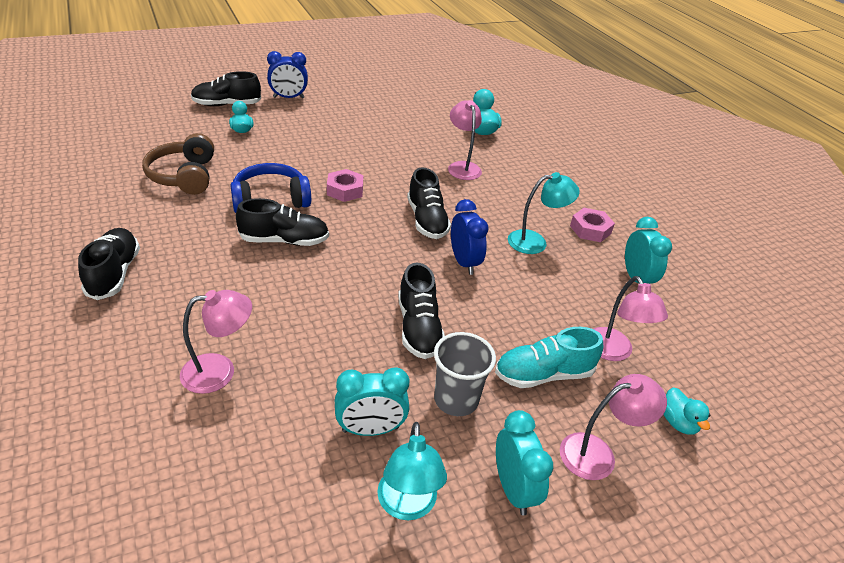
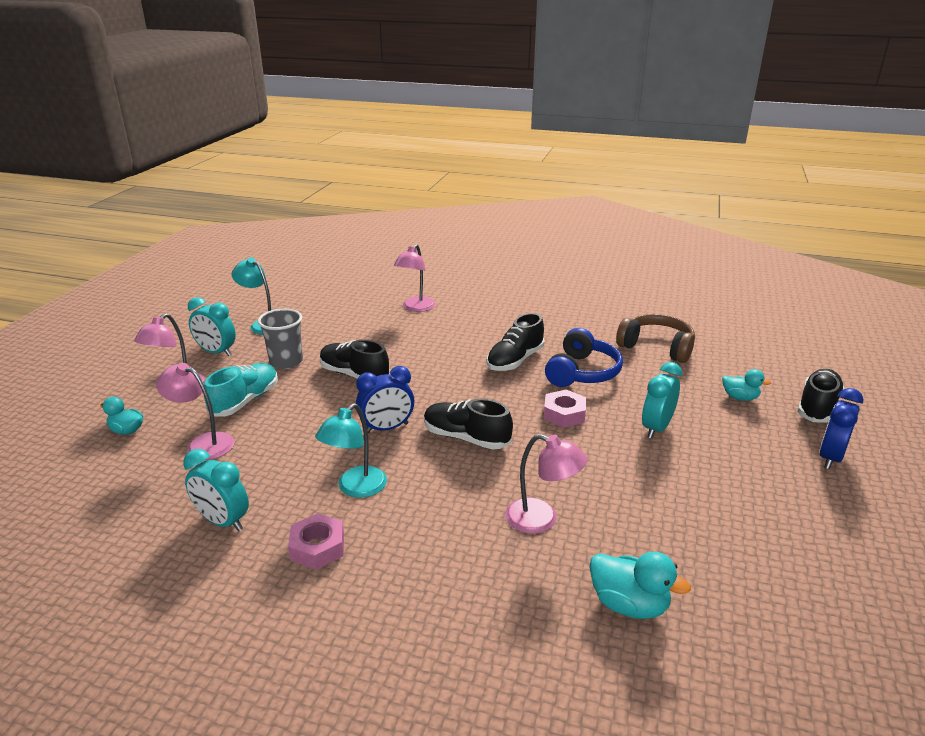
camera: 135 degrees right, 10 degrees down
black shoe [78,228,140,300] -> none
turquoise clock [335,367,410,436] -> turquoise clock moved to [642,362,682,439]
blue clock [451,199,489,275] -> blue clock turned 45 degrees counterclockwise [356,366,414,433]

